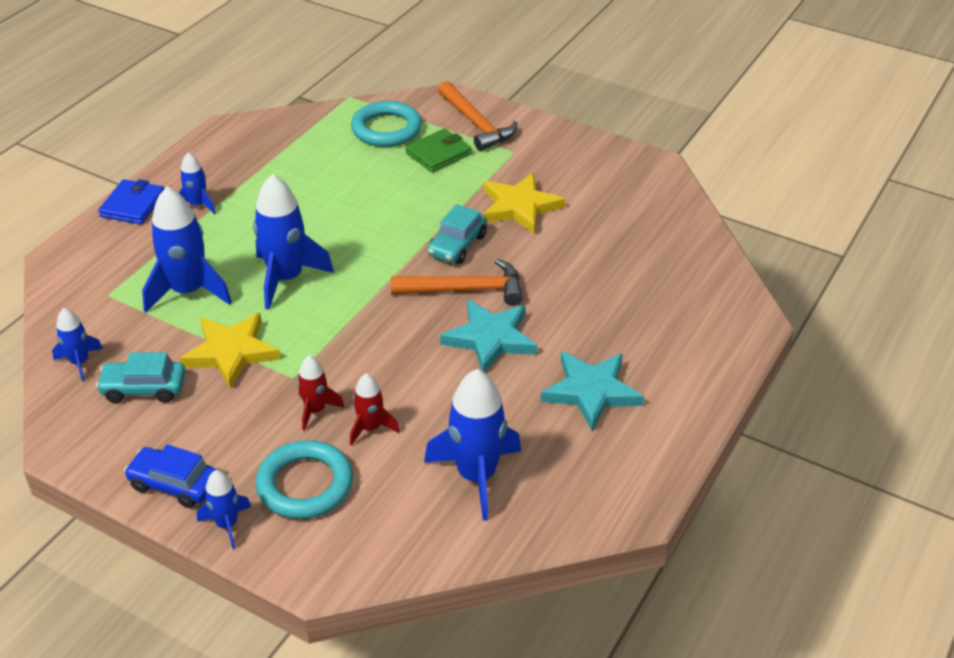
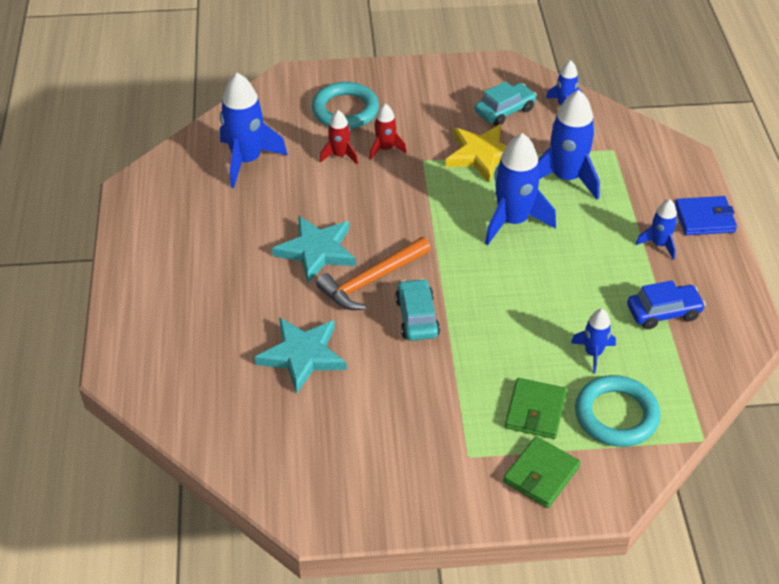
camera: 145 degrees right, 5 degrees up
blue wallet [98,179,164,224] -> blue wallet turned 75 degrees counterclockwise [675,196,737,235]
blue car [124,444,216,508] -> blue car moved to [627,280,706,329]
blue rocket [197,470,251,549] -> blue rocket moved to [571,309,616,374]
orange hammer [438,81,517,151] -> green wallet [503,436,581,508]
yellow star [483,173,566,234] -> none
turquoise star [541,351,644,430] -> turquoise star moved to [254,317,347,393]

